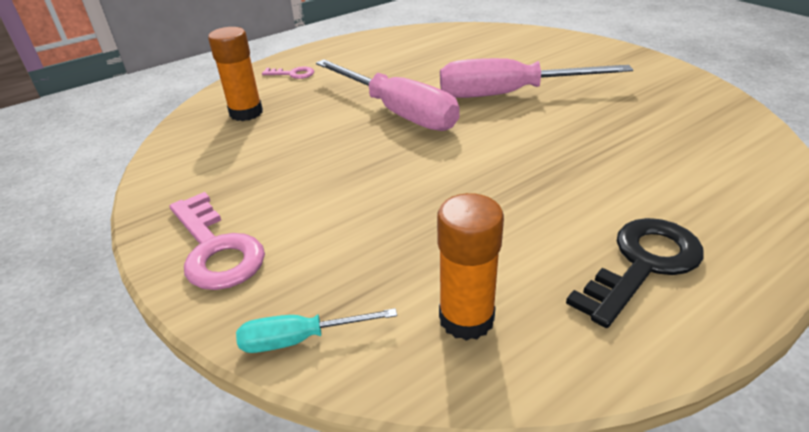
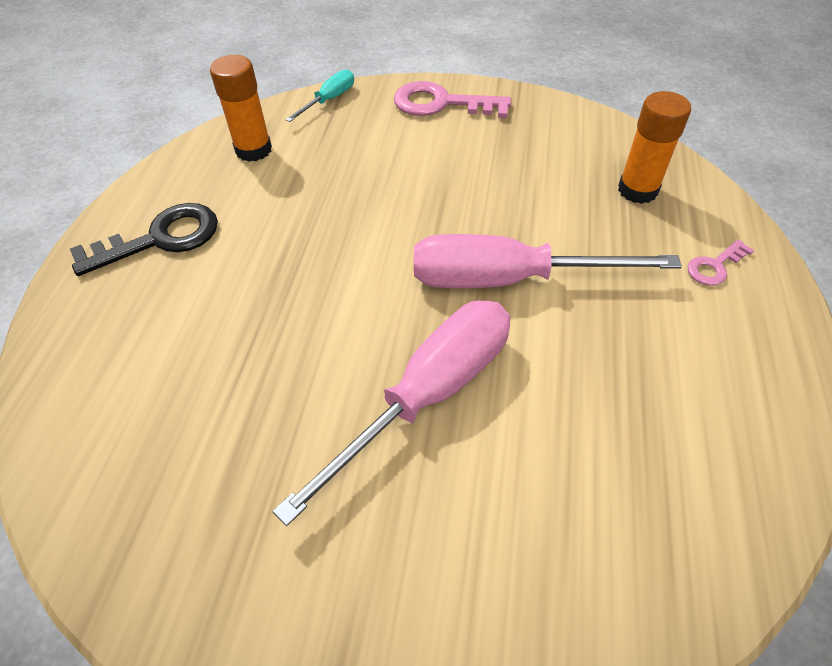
camera: 135 degrees right, 15 degrees up
black key [566,218,704,328] -> black key turned 120 degrees counterclockwise [70,203,218,276]

